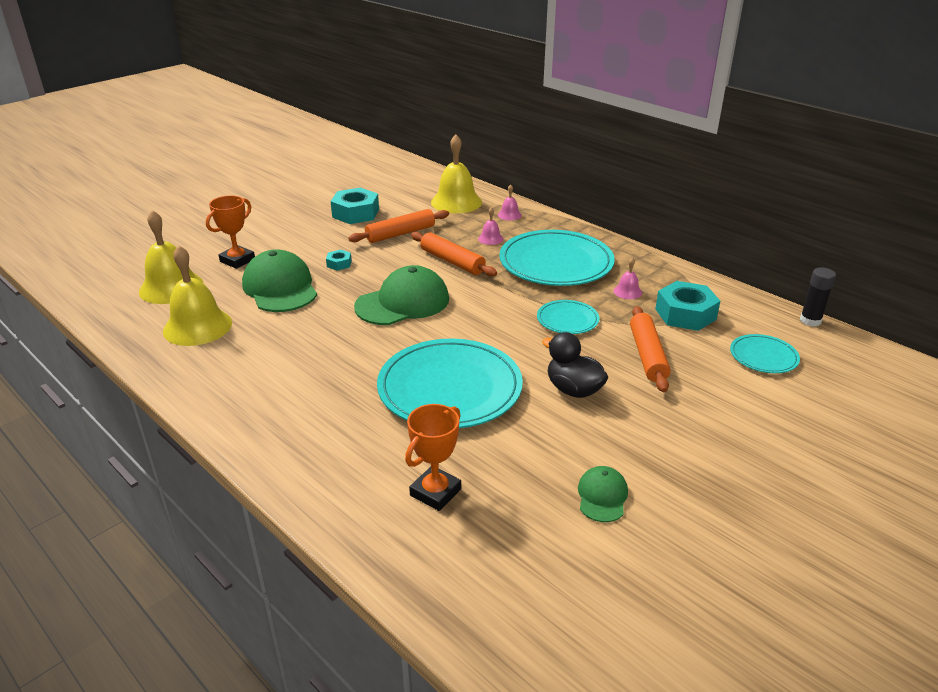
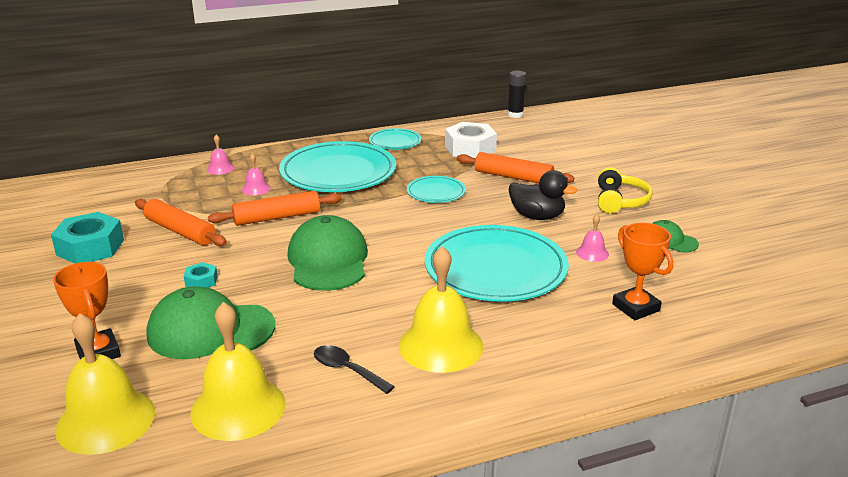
camera: 65 degrees left, 5 degrees down
orange rolling pin [348,209,449,243] -> orange rolling pin turned 45 degrees counterclockwise [135,199,227,246]
yellow bell [431,135,482,213] -> yellow bell moved to [399,246,483,373]
black duck [542,332,608,398] -> black duck turned 135 degrees counterclockwise [509,170,577,220]
pink bell [613,258,642,299] -> pink bell moved to [576,214,609,262]
turquoise nut [655,281,720,331] -> white nut [445,122,497,158]
turquoise plate [730,334,800,373] -> turquoise plate moved to [369,128,421,150]
none -> black spoon [314,345,395,394]
none -> yellow headphones [598,167,653,213]

